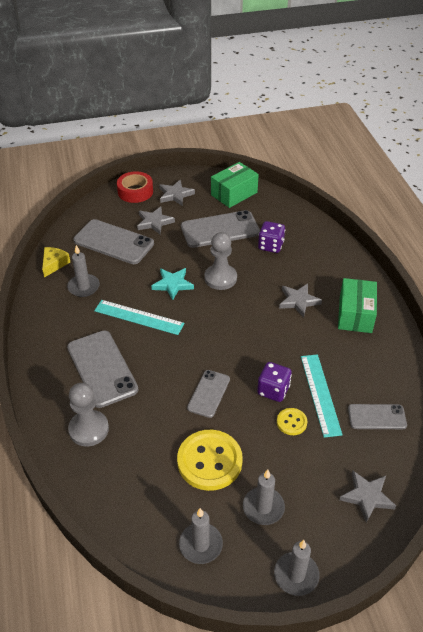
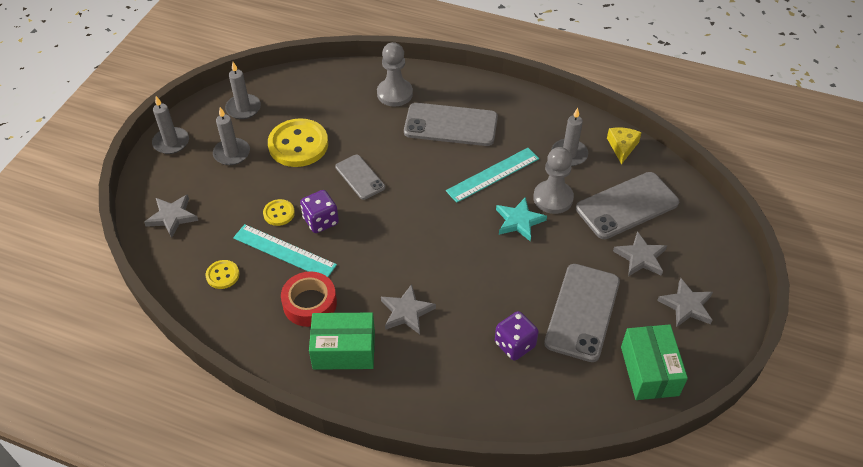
camera: 125 degrees right, 5 degrees up
yellow cheese [42,247,70,278] -> yellow cheese turned 135 degrees counterclockwise [607,128,642,165]
red tape [117,171,153,203] -> red tape moved to [281,272,337,327]
grey pawn [204,232,237,290] -> grey pawn moved to [533,147,574,214]
green box [338,278,377,333] -> green box turned 45 degrees counterclockwise [309,313,375,370]
grey phone [348,404,407,429] -> yellow button [206,260,239,289]

